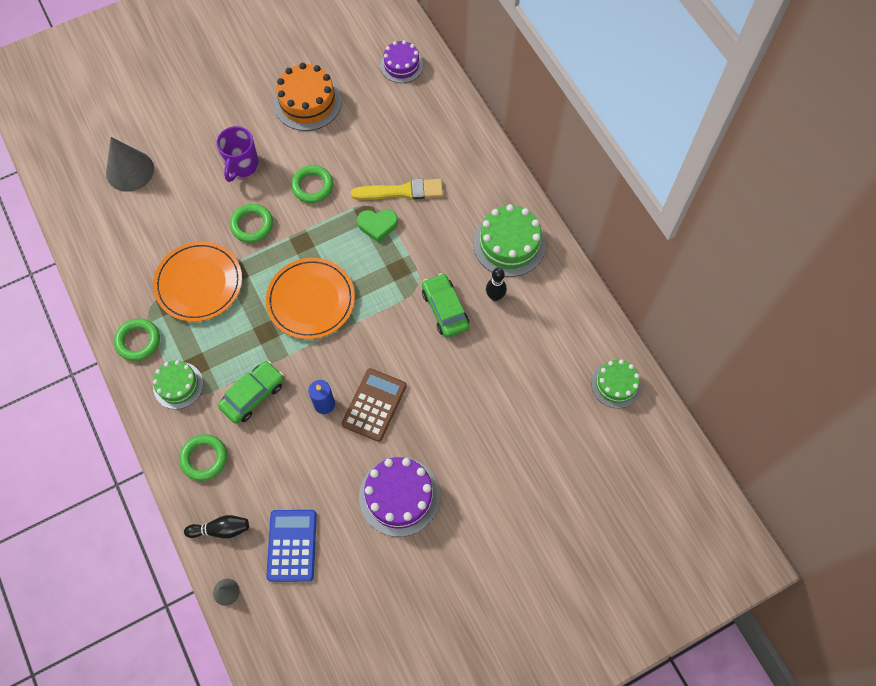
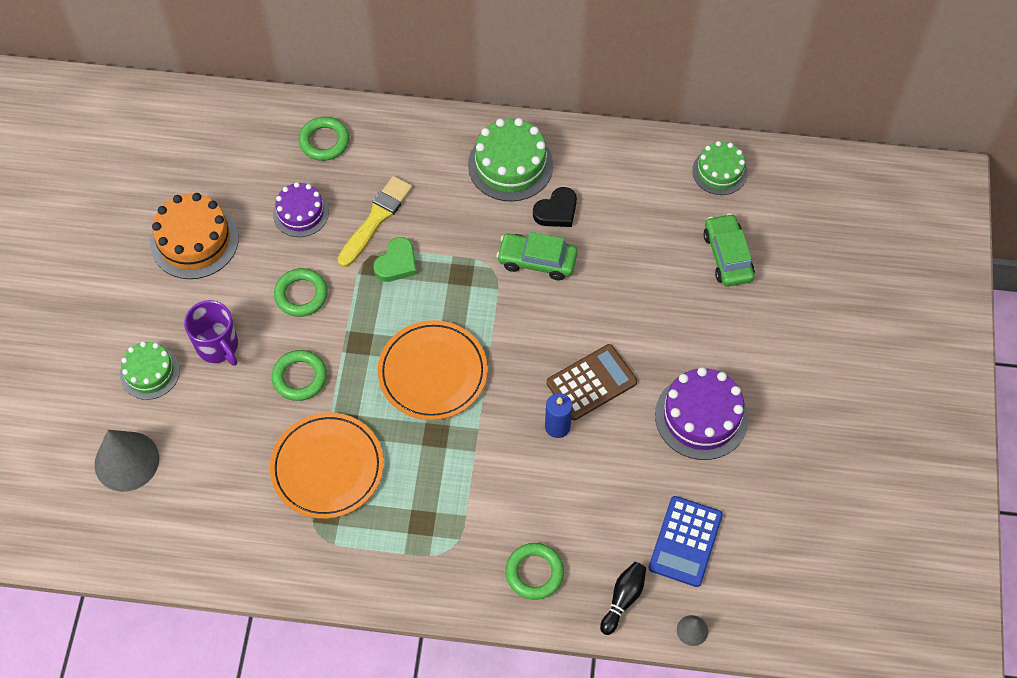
camera: 55 degrees left, 5 degrees down
green ring [114,318,160,361] -> green ring moved to [299,117,349,161]
green cake [153,360,203,409] -> green cake moved to [120,341,180,400]
green car [218,361,284,424] -> green car moved to [703,213,755,287]
blue calculator [266,510,317,582] -> blue calculator turned 105 degrees counterclockwise [648,496,723,587]
brown calculator [342,368,407,442] -> brown calculator turned 90 degrees clockwise [547,344,637,420]
purple cake [380,40,423,83] -> purple cake moved to [273,182,329,237]
black bowling pin [486,268,507,301] -> black heart [533,187,577,227]

